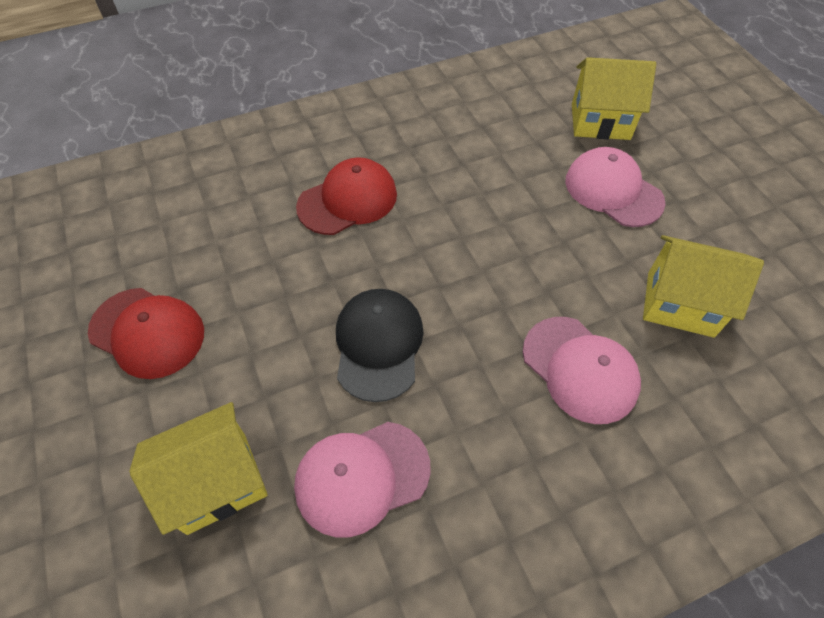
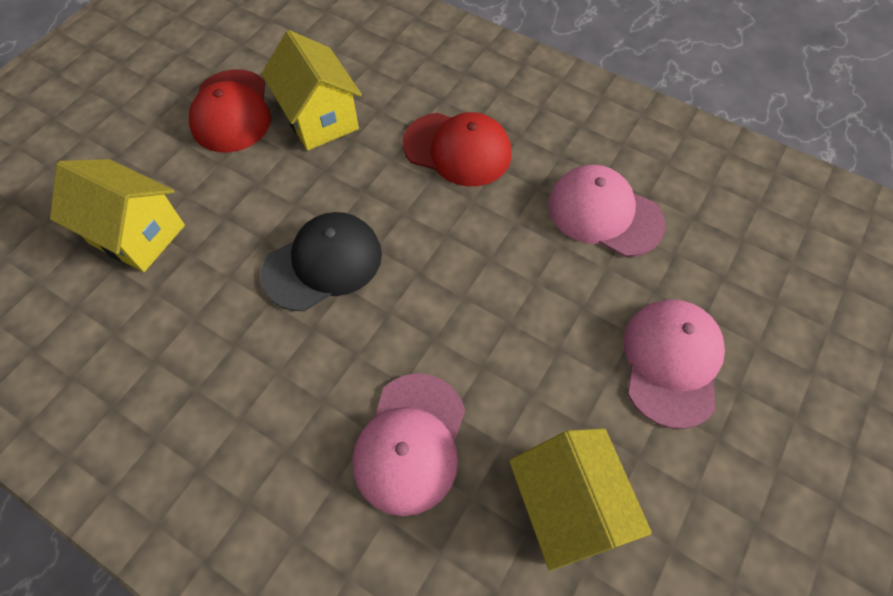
camera: 55 degrees right, 5 degrees up
pink cap [294,422,430,538] -> pink cap moved to [548,165,665,257]
yellow house [572,57,656,140] -> yellow house moved to [262,30,362,151]

